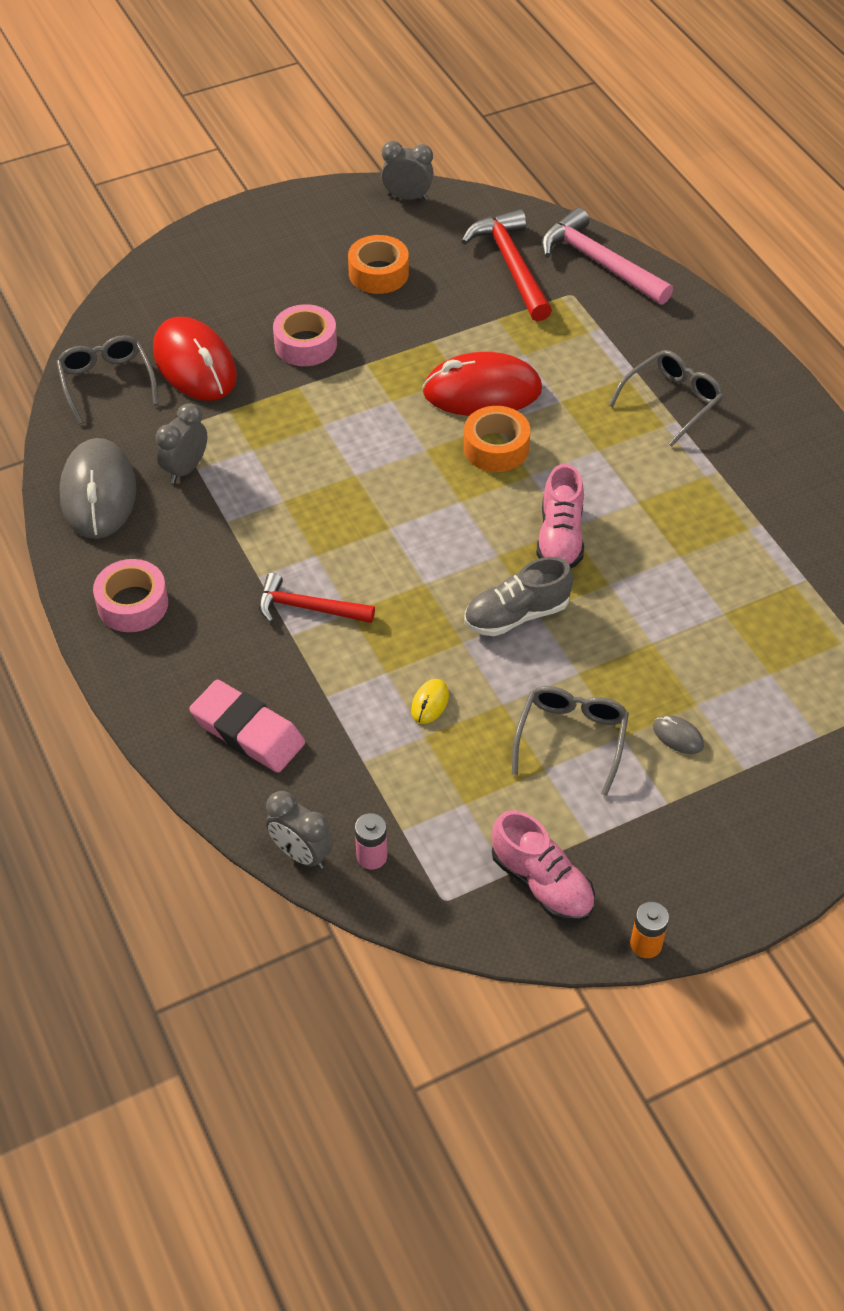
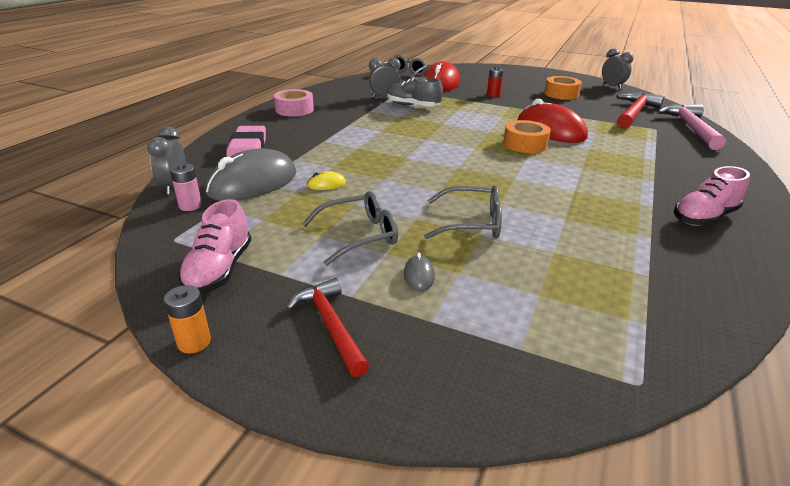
camera: 50 degrees right, 20 degrees down
grey mouse [59,438,136,539] -> grey mouse moved to [205,148,296,201]
red hammer [259,573,375,623] -> red hammer moved to [286,278,369,377]
pink tape [273,304,337,366] -> red battery [487,67,504,97]
grey shoe [465,557,573,636] -> grey shoe moved to [387,77,443,107]
pink shoe [536,464,584,568] -> pink shoe moved to [674,166,750,226]
grey glasses [609,350,724,447] -> grey glasses moved to [424,185,502,239]

